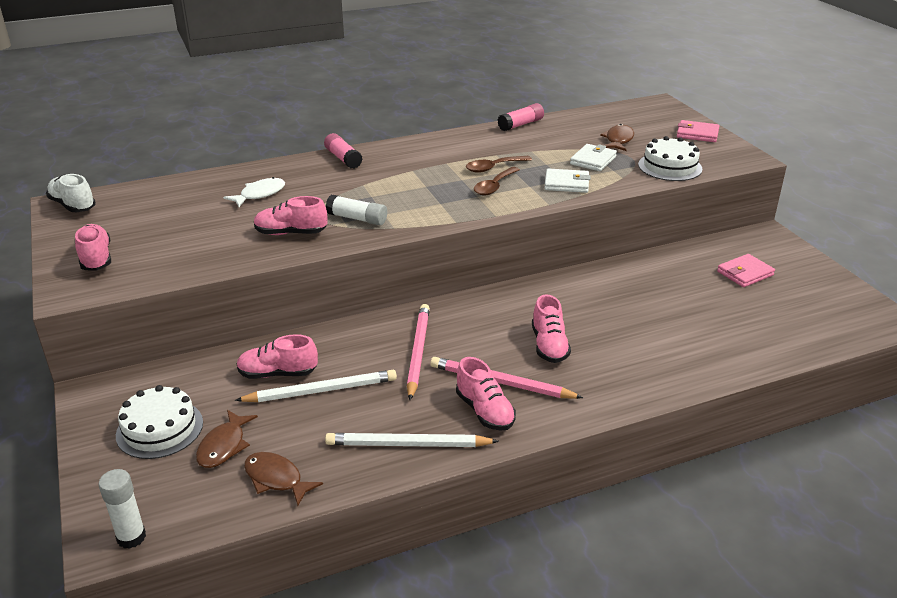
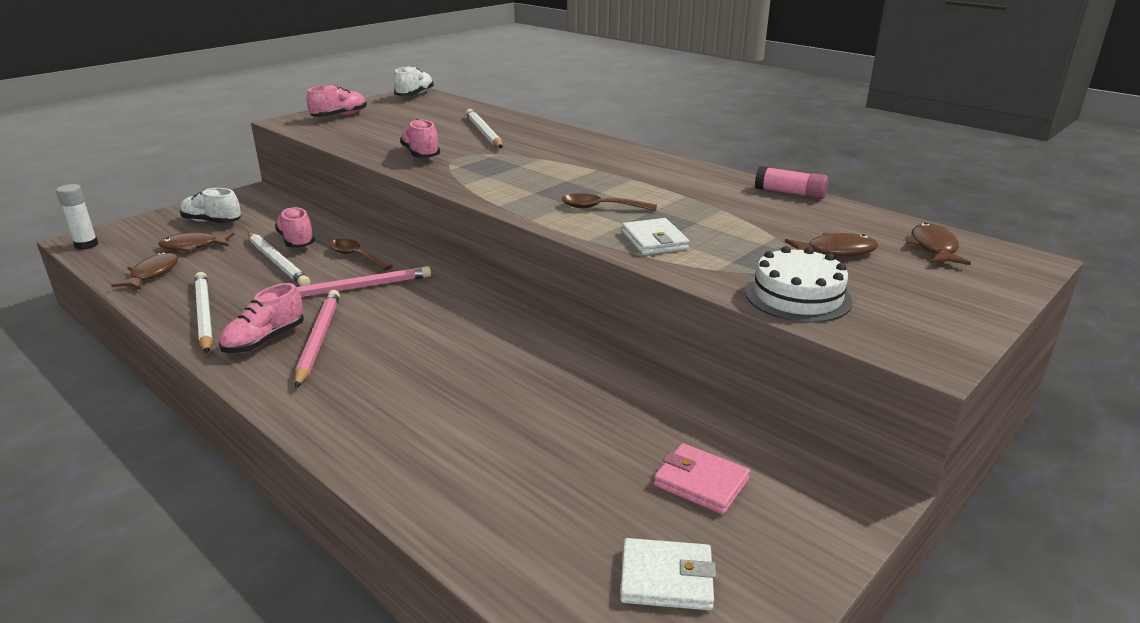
camera: 65 degrees right, 5 degrees down
white cake [116,385,203,459] -> white shoe [180,188,241,223]
white fish [223,177,285,207] -> white pencil [466,109,503,148]
pink glue stick [324,133,363,169] -> none
white glue stick [326,195,387,225] -> none
brown spoon [466,156,532,173] -> brown spoon moved to [329,239,393,271]
pink shoe [532,294,571,363] -> none
white wallet [570,144,617,171] -> white wallet moved to [620,538,716,610]
pink wallet [677,120,719,142] -> none
none -> brown fish [906,223,971,265]

